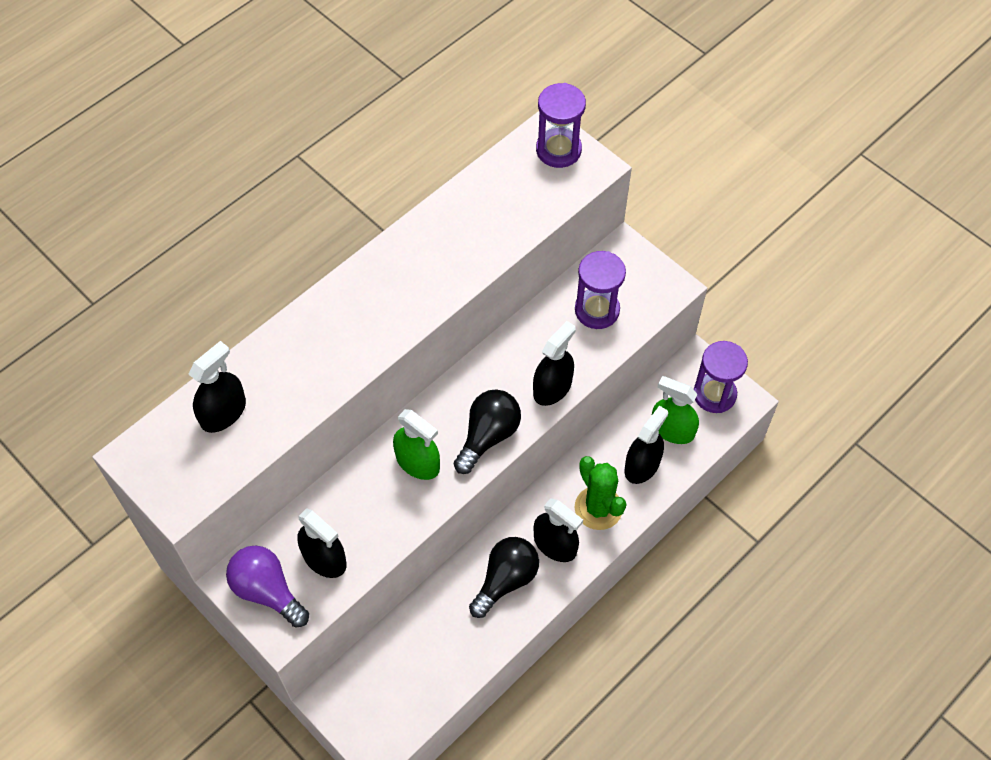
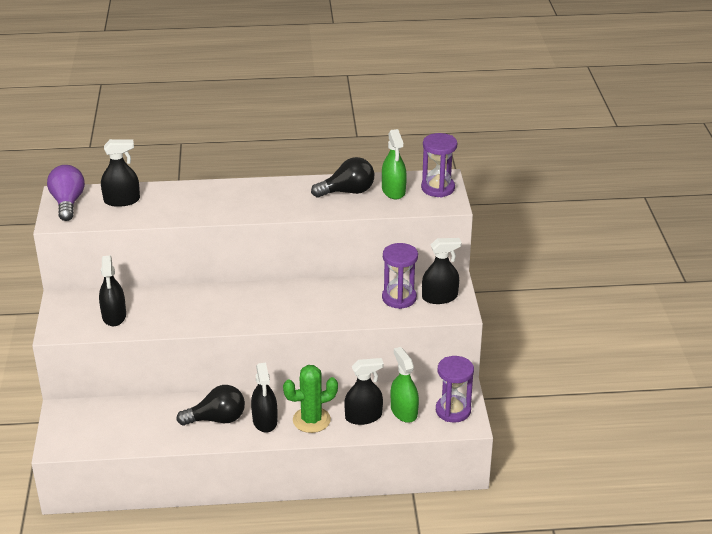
camera: 40 degrees right, 25 degrees down
purple light bulb [226,546,309,628] -> purple light bulb moved to [47,165,85,221]
green spray bottle [393,409,440,480] -> green spray bottle moved to [382,129,407,199]
black light bulb [454,390,521,474] -> black light bulb moved to [311,157,374,198]
black spray bottle [533,321,576,406] -> black spray bottle moved to [422,238,462,304]
green cactus [574,456,626,530] -> green cactus turned 60 degrees clockwise [283,365,338,433]

